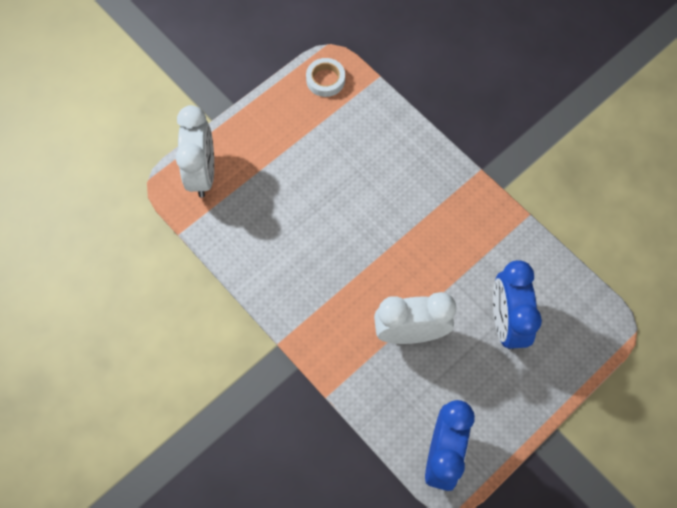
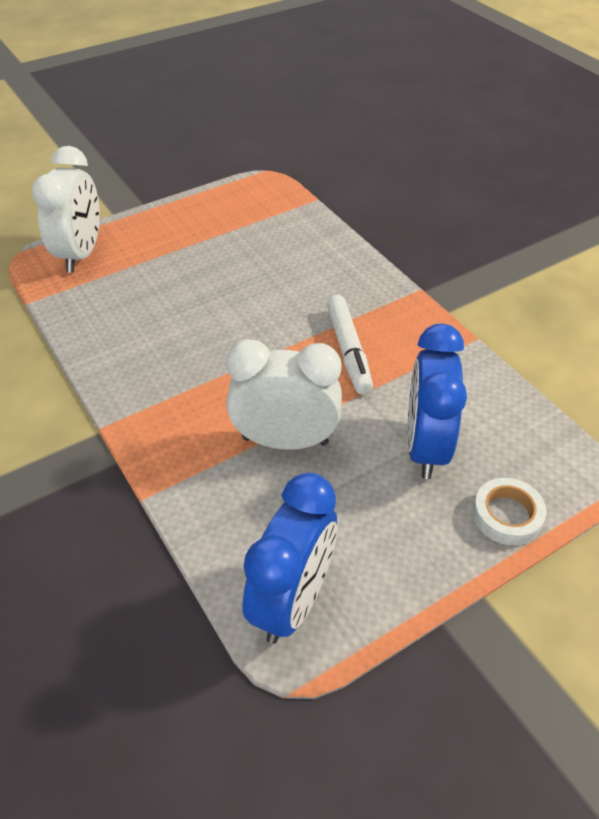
camera: 10 degrees right, 20 degrees down
white tape [306,58,345,97] -> white tape moved to [473,478,547,545]
none -> white marker [327,295,373,394]

